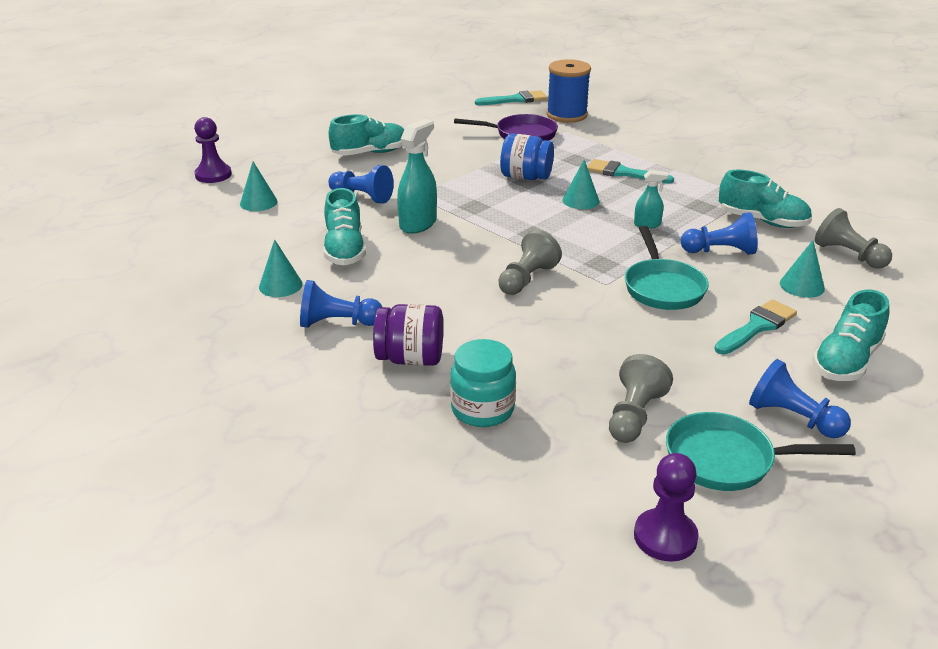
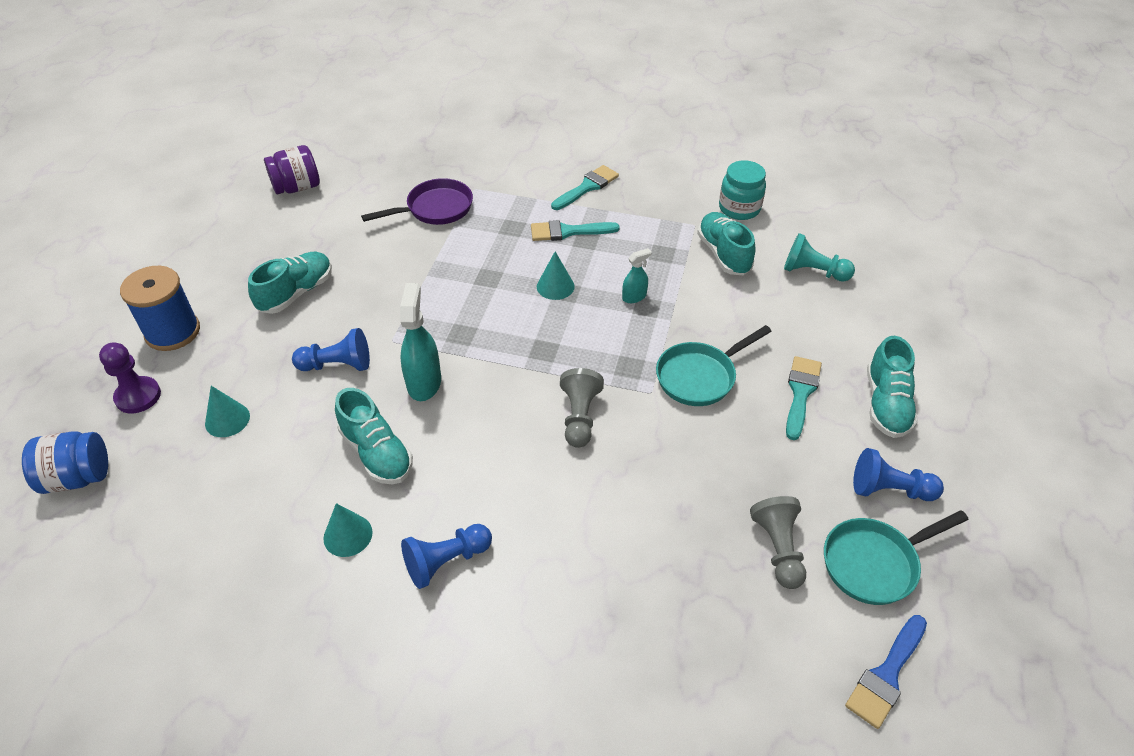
camera: 30 degrees left, 15 degrees up
purple jar [373,304,443,366] -> purple jar moved to [264,145,320,194]
turquoise jar [450,339,516,427] -> turquoise jar moved to [719,160,766,220]
turquoise brush [475,90,548,105] -> turquoise brush moved to [551,165,619,210]
blue jar [500,133,554,180] -> blue jar moved to [22,431,108,494]
blue spool [546,59,591,123] -> blue spool moved to [120,266,200,351]
turquoise pan [625,226,709,310] -> turquoise pan turned 90 degrees clockwise [656,325,772,406]
purple pawn [634,453,699,562] -> blue brush [845,615,927,729]
blue pawn [681,212,758,255] -> none
turquoise shoe [719,170,812,228] -> turquoise shoe turned 105 degrees counterclockwise [697,212,756,275]
turquoise cone [780,240,825,298] -> none
grey pawn [815,208,892,269] -> turquoise pawn [784,233,855,282]

